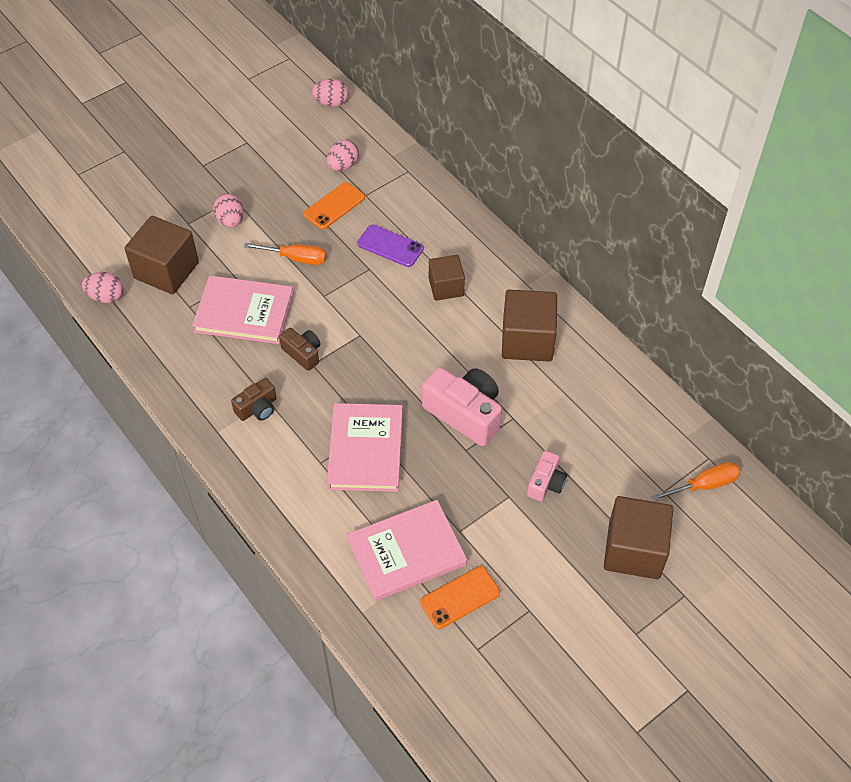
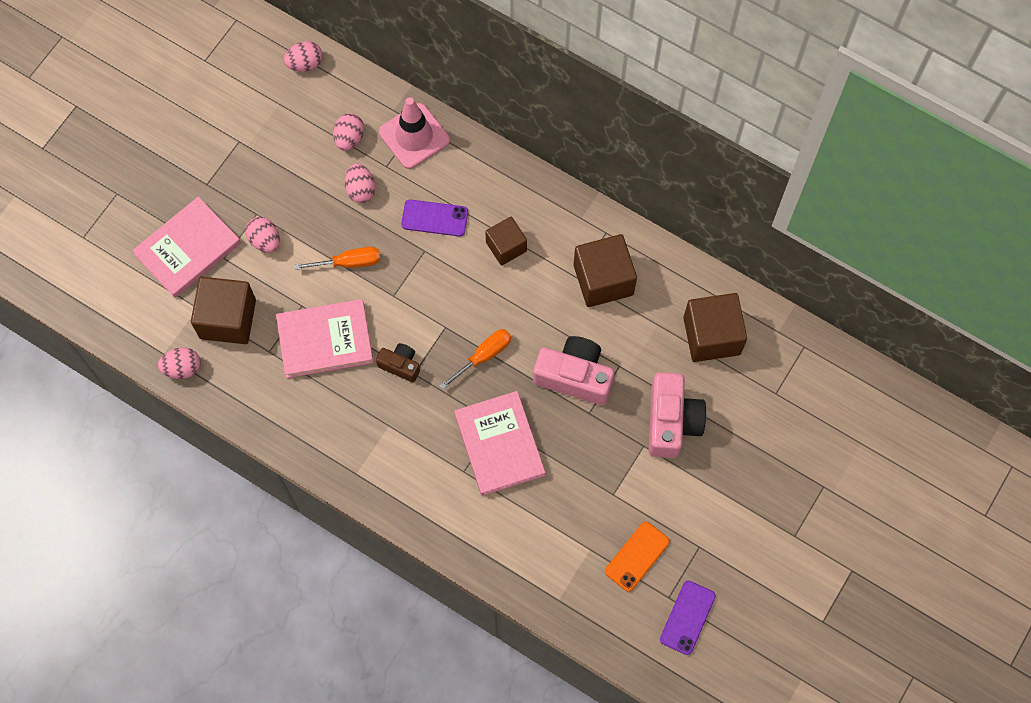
camera: 20 degrees left, 15 degrees up
brown camera [231,378,277,421] -> none
orange phone [304,182,365,230] -> pink egg [345,163,375,203]
pink book [347,500,467,601] -> pink book moved to [132,196,241,298]
pink camera [527,451,567,501] -> pink camera [649,372,706,458], size x1.83
brown cube [604,496,673,579] -> brown cube moved to [683,293,747,362]
orange screwdriver [651,462,741,501] -> orange screwdriver moved to [440,329,511,390]
none -> pink traffic cone [379,97,450,169]
none -> purple phone [660,581,716,655]

